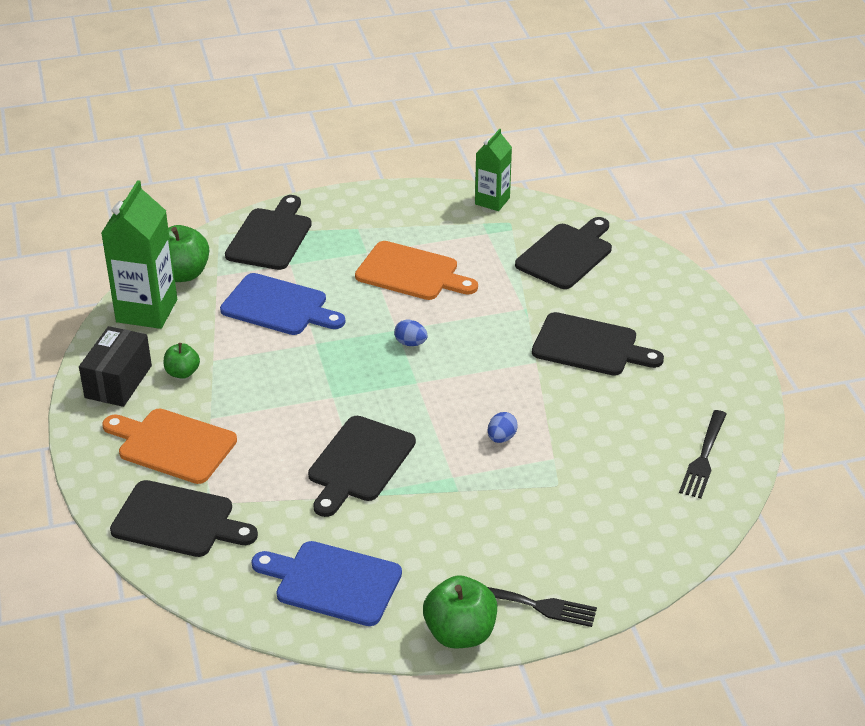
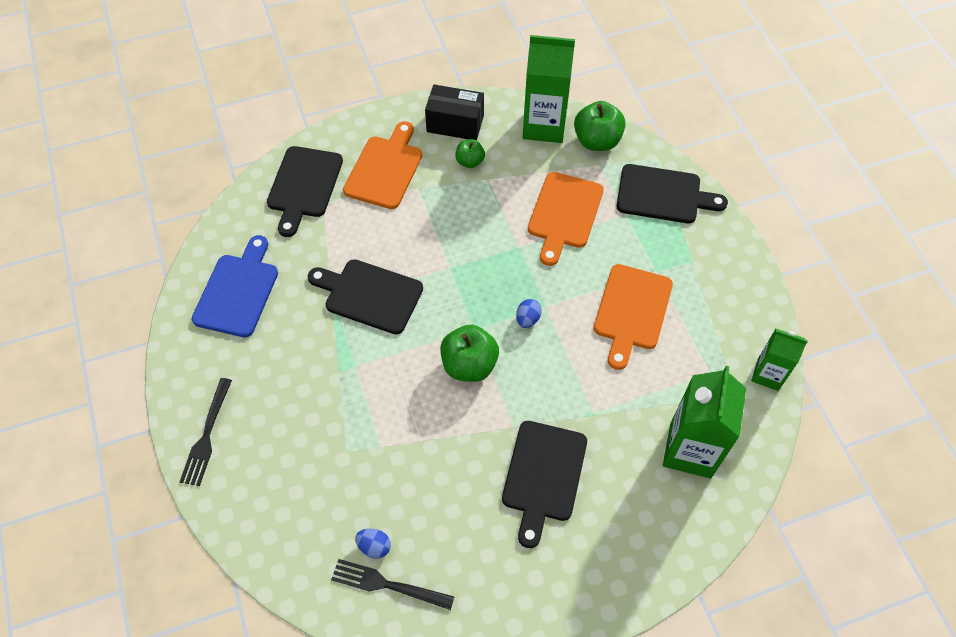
camera: 85 degrees right, 20 degrees up
blue cutting board [220,273,345,335] -> orange cutting board [528,172,604,266]
green apple [423,575,497,648] -> green apple moved to [440,325,499,382]
blue egg [488,412,518,443] -> blue egg moved to [355,529,391,559]
black cutting board [515,217,612,289] -> green carton [663,366,746,478]

